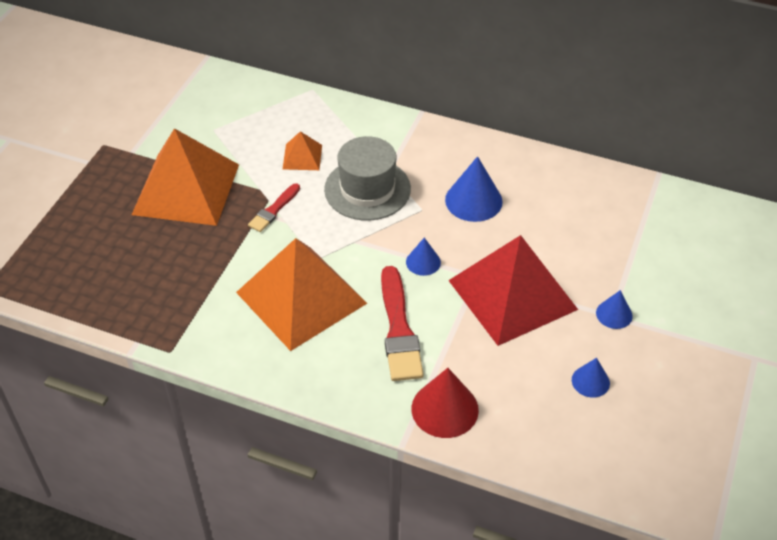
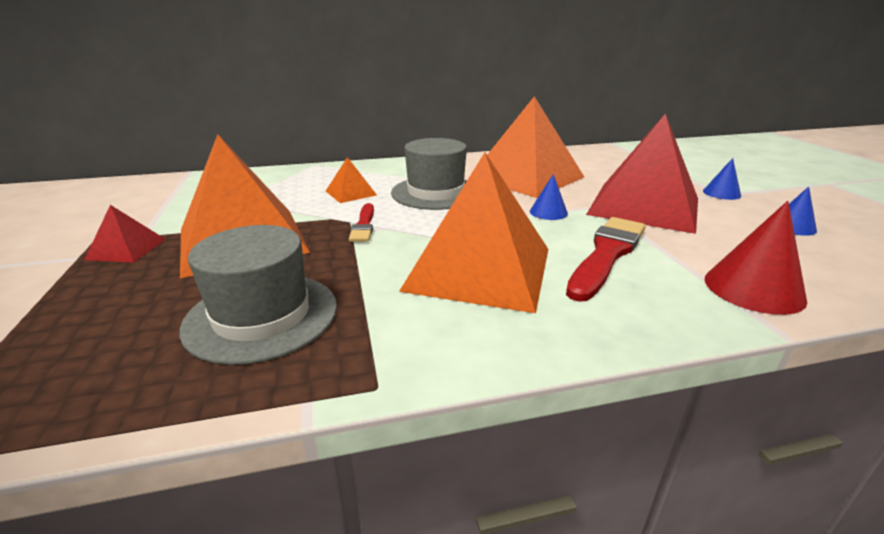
camera: 35 degrees left, 20 degrees down
red brush [381,266,424,381] -> red brush turned 105 degrees counterclockwise [566,217,646,302]
blue cone [445,156,503,222] -> orange pyramid [487,96,584,198]
none -> red pyramid [85,205,166,263]
none -> grey hat [180,225,337,365]

